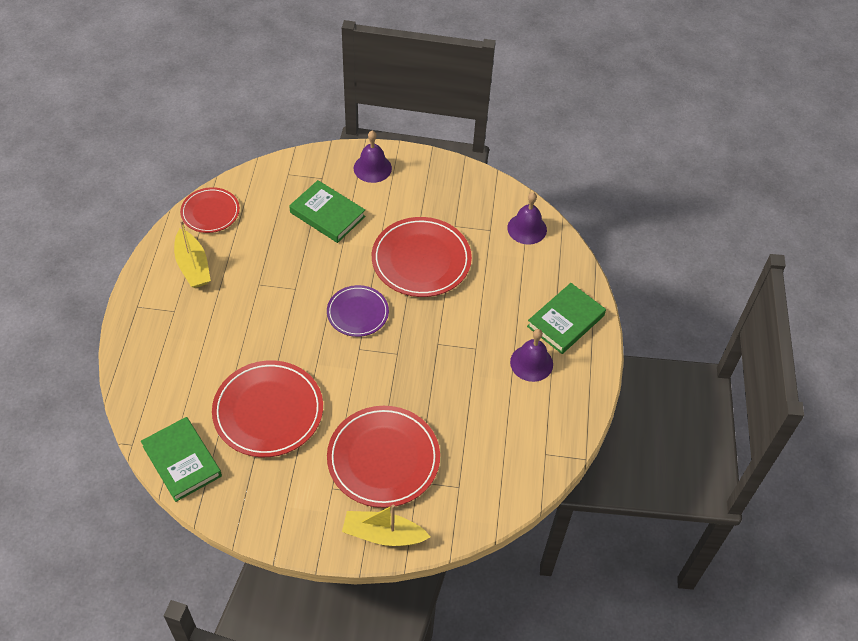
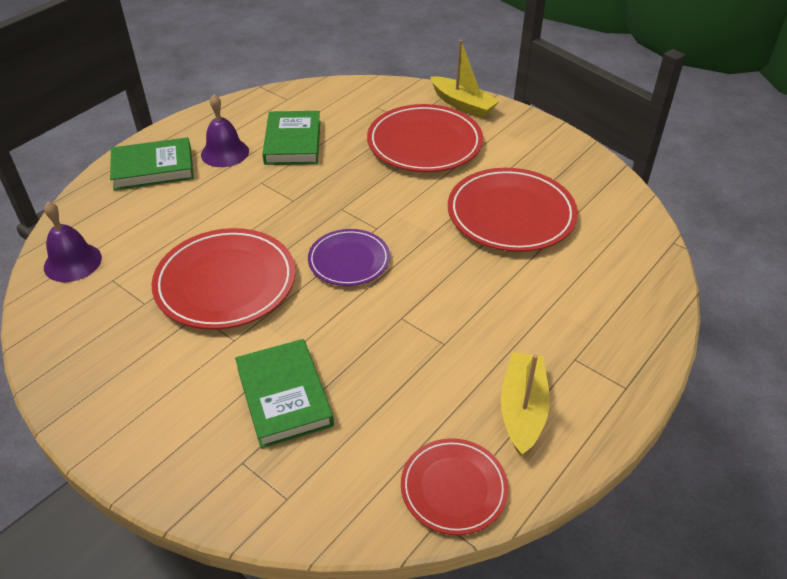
camera: 145 degrees left, 10 degrees down
green book [141,417,222,502] -> green book moved to [262,111,321,165]
purple bell [354,131,392,183] -> none

